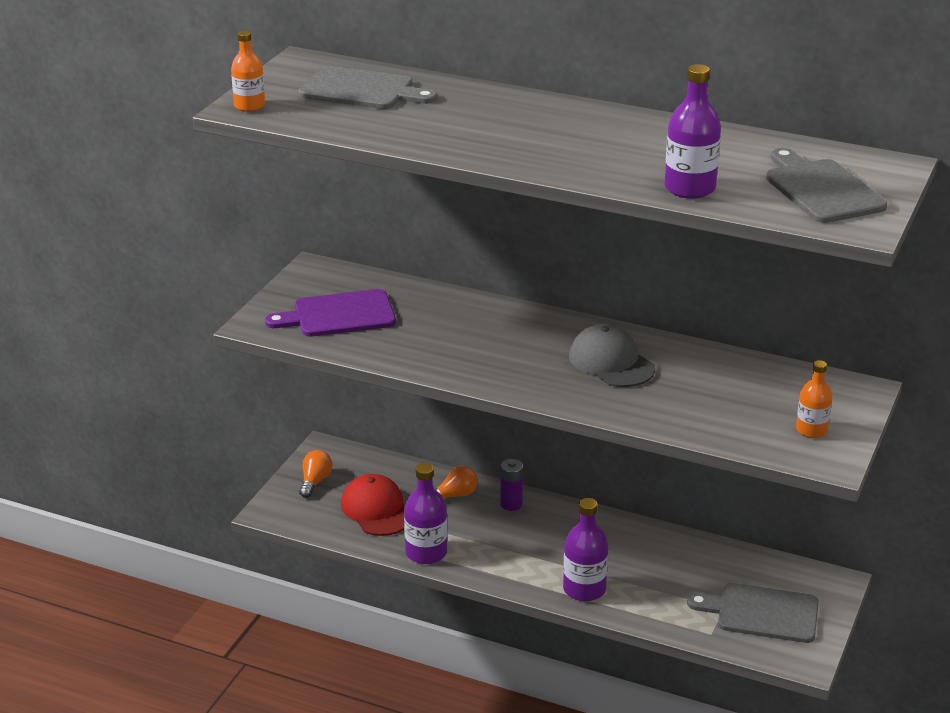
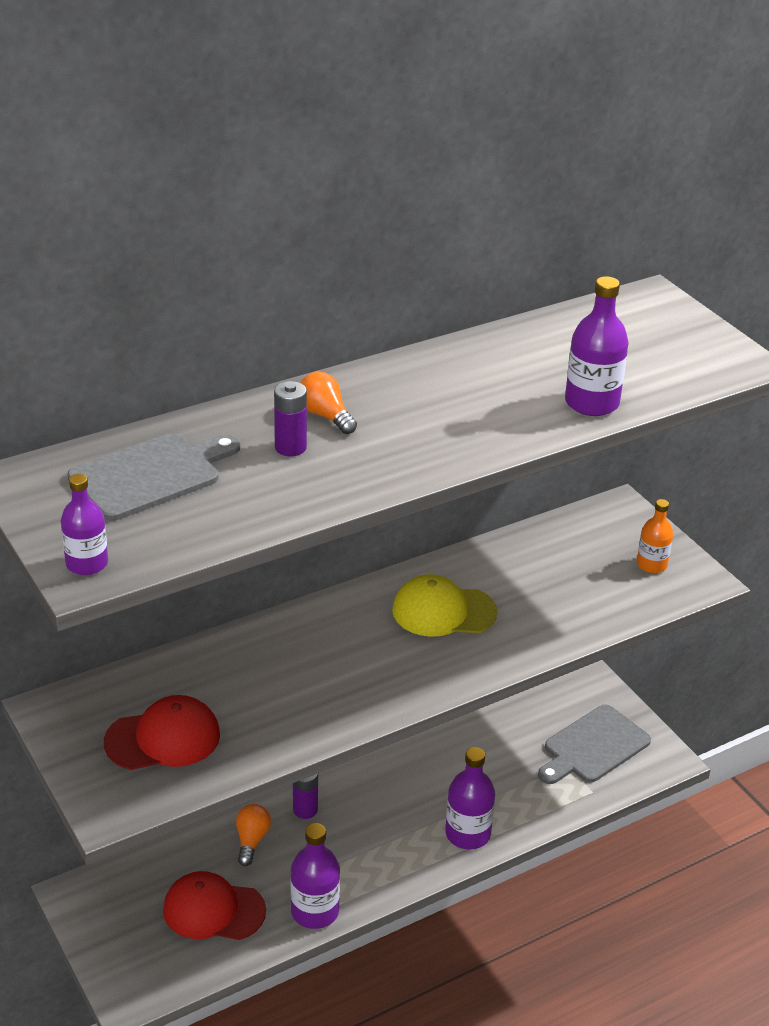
camera: 55 degrees left, 5 degrees up
orange bottle [231,31,265,112] -> purple bottle [61,474,108,575]
purple cutting board [265,289,396,337] -> red cap [104,695,220,770]
orange light bulb [299,450,332,498] -> orange light bulb moved to [301,372,357,434]
grey cap [569,324,655,387] -> yellow cap [392,574,497,637]
grey cutting board [766,148,887,223] -> none
none -> purple battery [274,381,307,456]

